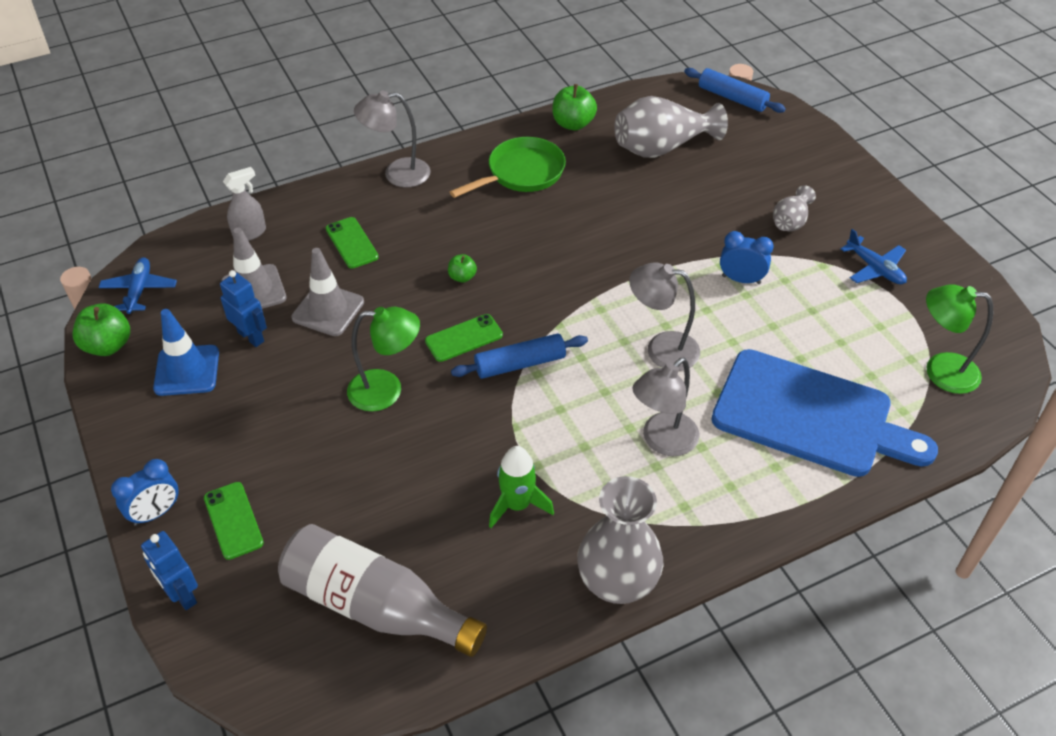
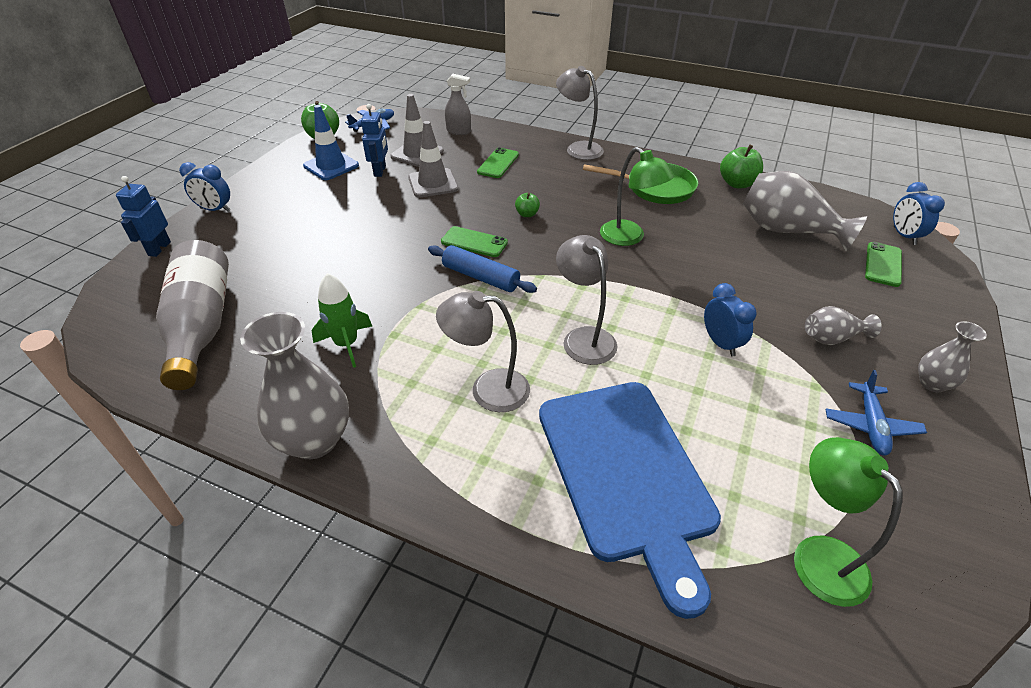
camera: 50 degrees right, 5 degrees down
green phone [204,482,264,560] -> green phone moved to [865,242,902,287]
green lamp [347,307,420,412] -> green lamp moved to [600,147,674,246]
blue rolling pin [684,68,786,113] -> blue clock [893,182,945,245]
none -> grey vase [918,321,987,392]

